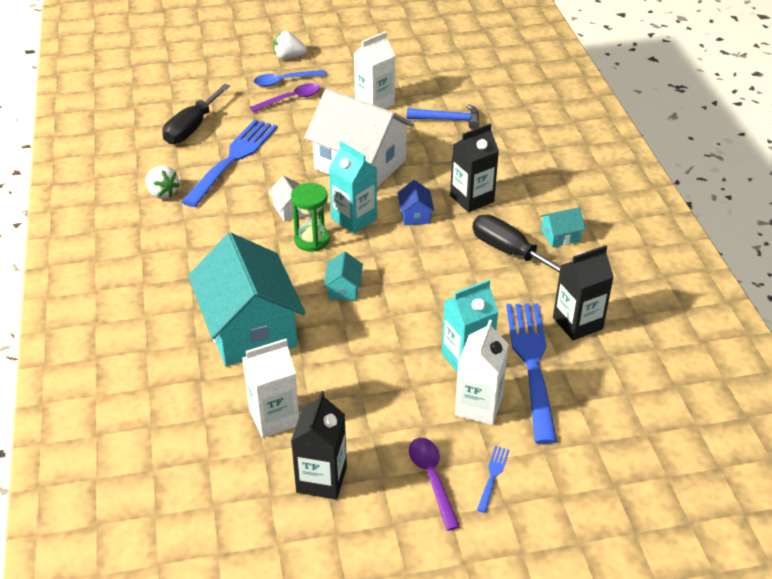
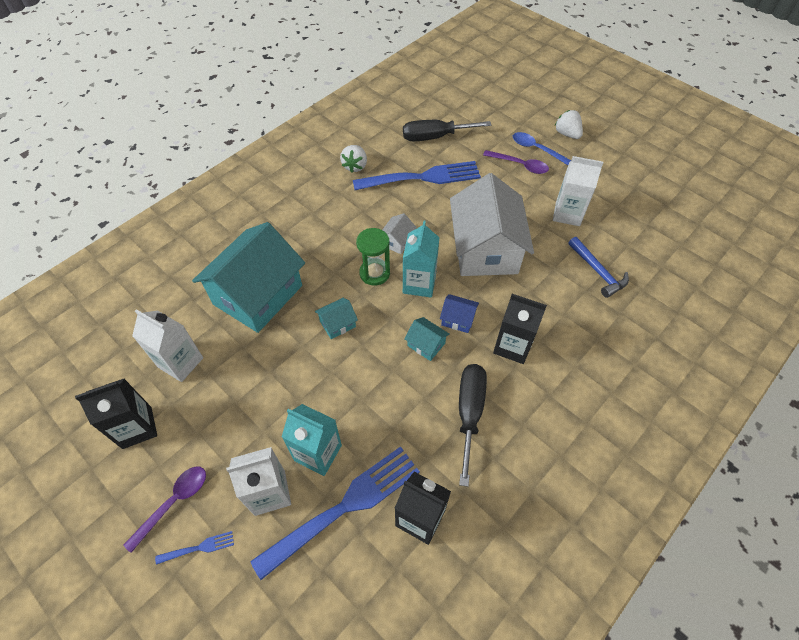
camera: 55 degrees right, 15 degrees up
blue house [398,180,434,225] -> blue house turned 60 degrees clockwise [440,294,479,333]
turquoise house [540,207,585,247] -> turquoise house moved to [404,317,450,361]

